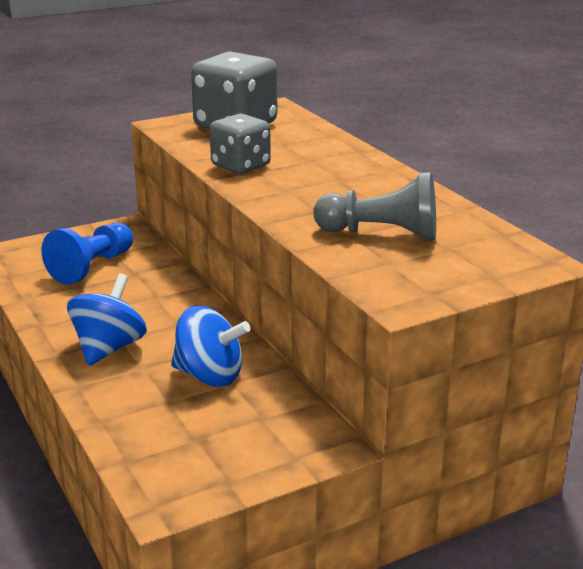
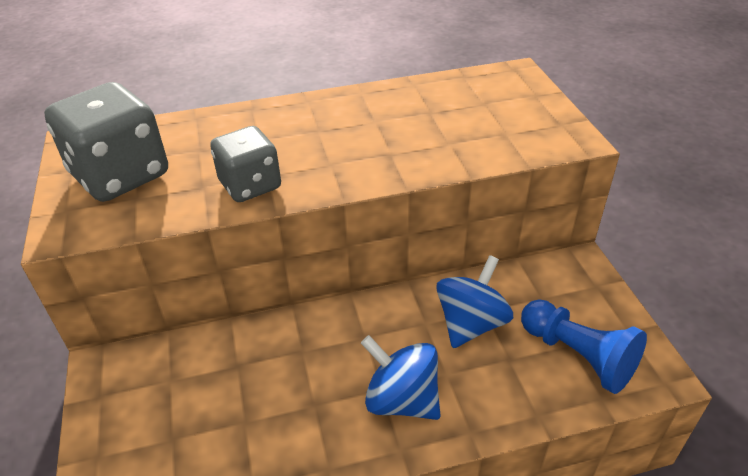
camera: 75 degrees left, 15 degrees up
blue pawn [41,223,133,285] -> blue pawn moved to [521,299,647,394]
grey pawn [314,172,436,241] -> none

